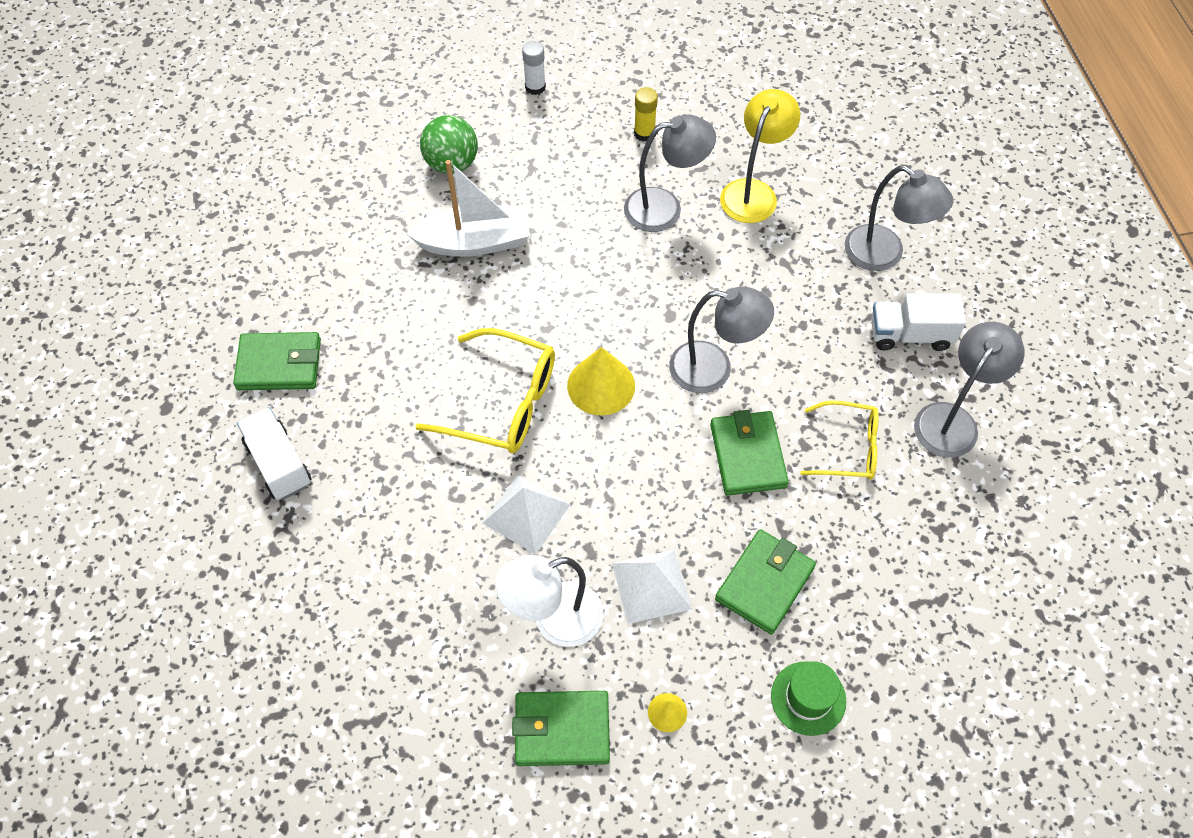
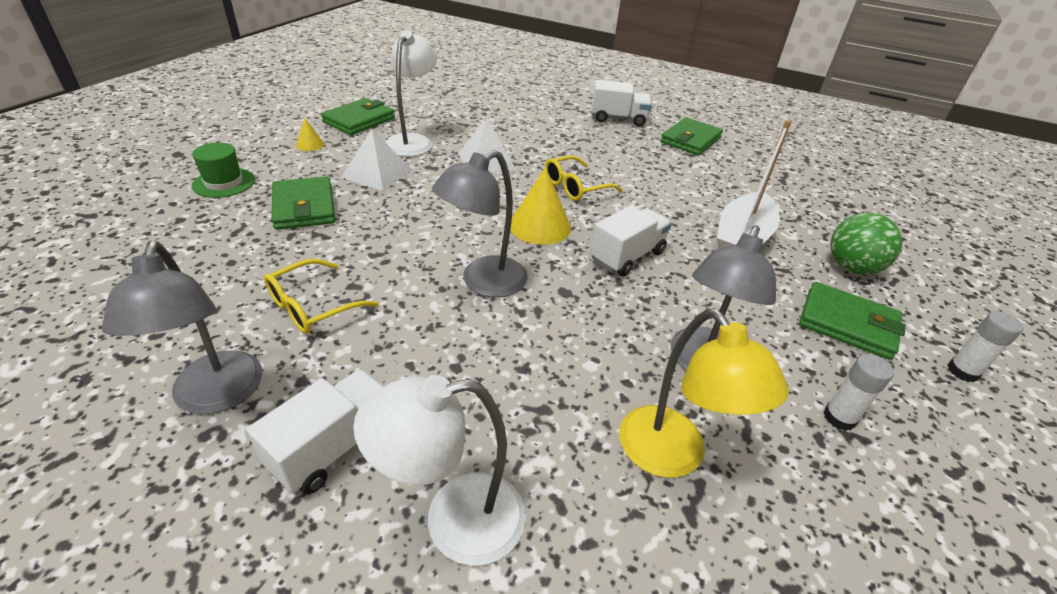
camera: 125 degrees right, 20 degrees down
yellow glasses [415,328,555,453] -> yellow glasses [545,155,623,201], size x0.64
yellow glue stick [634,87,658,142] -> white glue stick [823,354,894,431]
green wallet [710,410,789,496] -> green wallet moved to [799,282,906,360]
grey lamp [845,165,953,271] -> white lamp [353,375,526,566]
none -> white truck [590,206,672,277]

